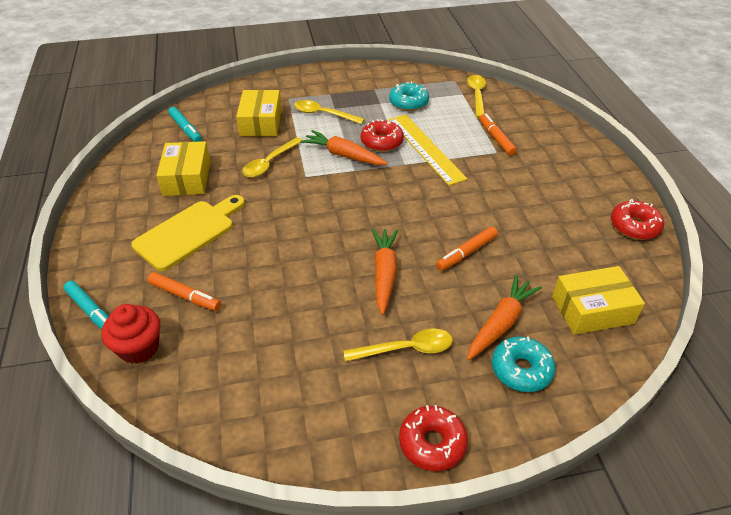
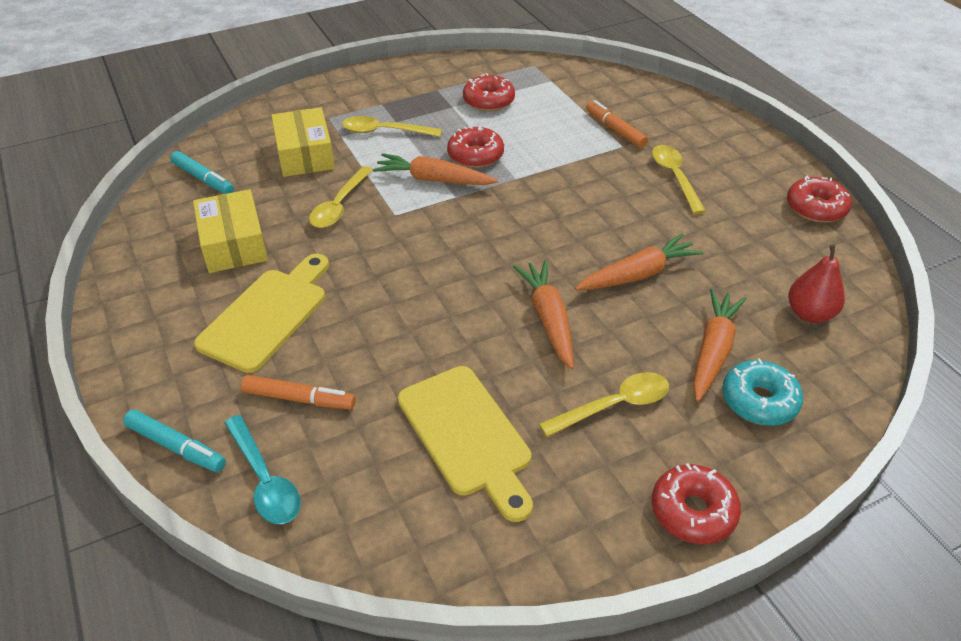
camera: 15 degrees left, 0 degrees up
red cupcake [101,304,160,364] -> turquoise spoon [224,415,301,524]
turquoise donut [389,82,429,111] -> red donut [463,73,515,112]
yellow ruler [389,114,468,186] -> none
orange marker [436,227,498,271] -> orange carrot [575,234,703,290]
yellow spoon [467,75,486,118] -> yellow spoon moved to [652,145,706,214]
yellow box [552,266,645,335] -> red pear [788,244,845,323]
none -> yellow cutting board [398,366,533,522]

